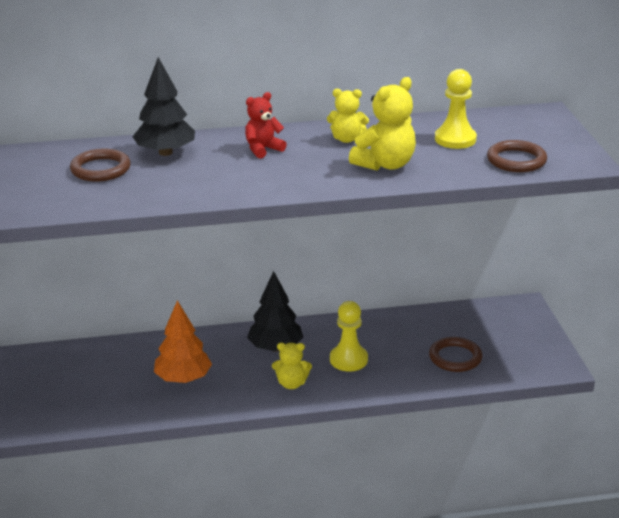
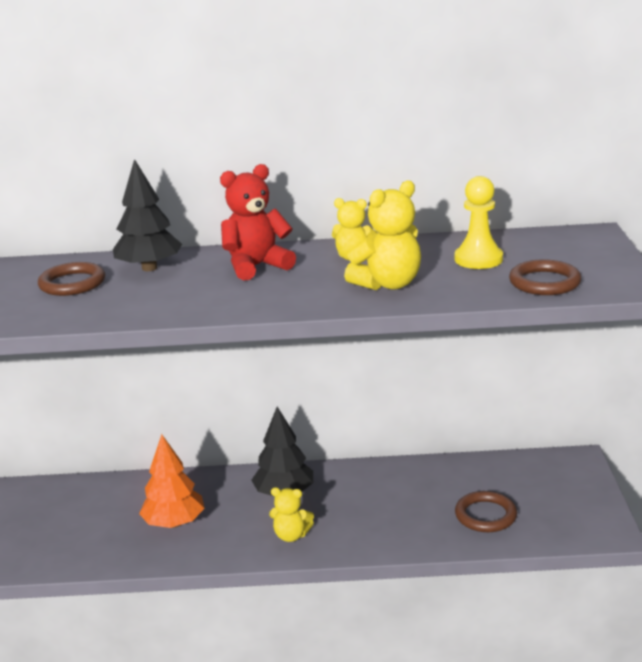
camera: 10 degrees right, 5 degrees down
red teddy bear [245,92,287,159] -> red teddy bear [220,164,296,281], size x1.55
yellow pawn [330,301,368,372] -> none

